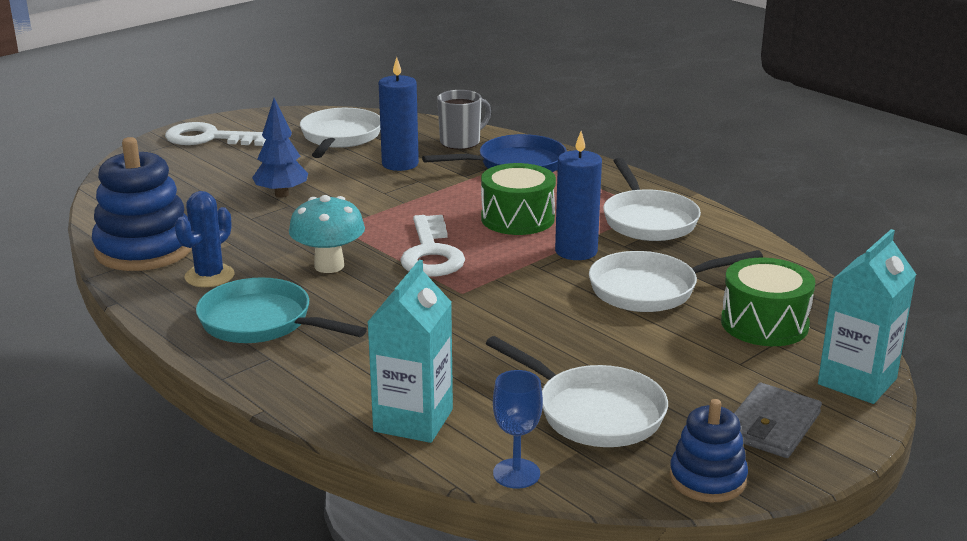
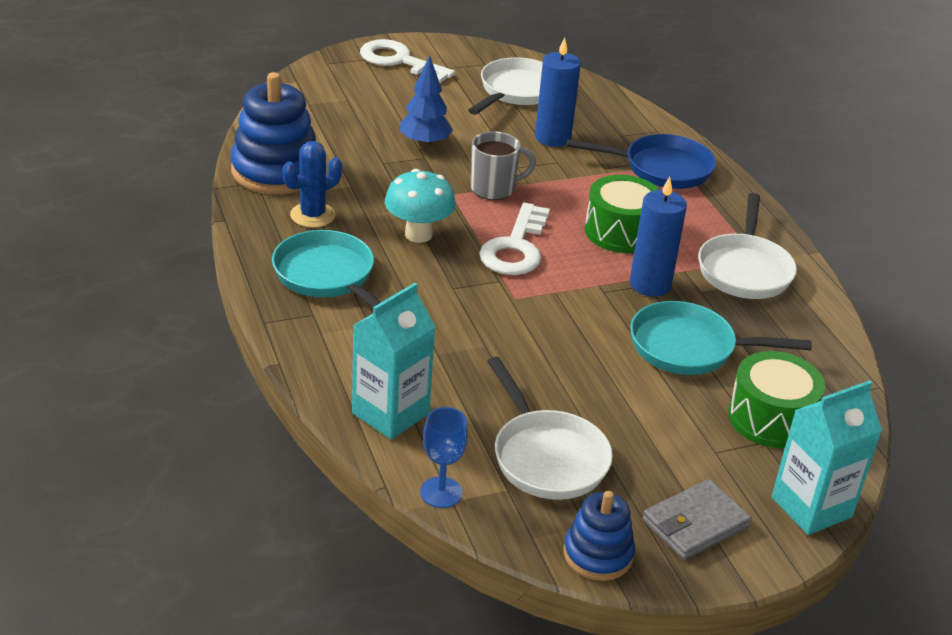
camera: 20 degrees right, 10 degrees up
grey mug [437,90,491,149] -> grey mug moved to [471,131,536,200]
white pan [589,250,763,312] -> turquoise pan [630,301,812,375]

